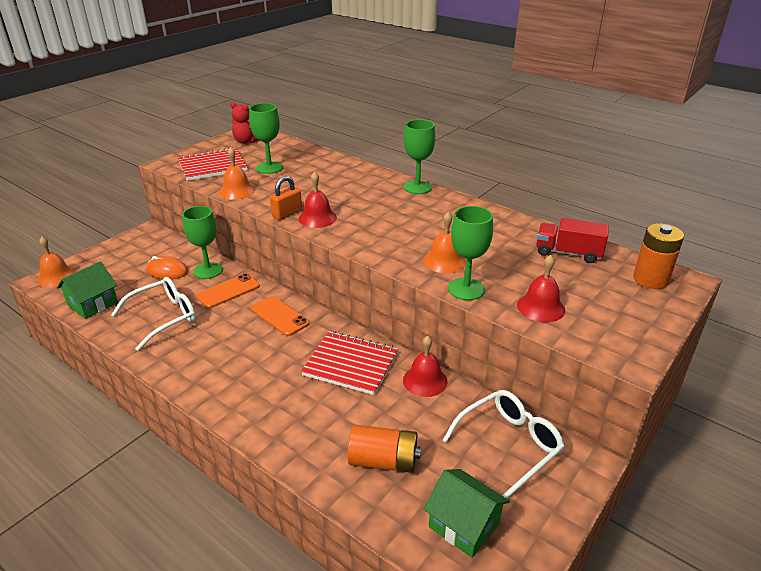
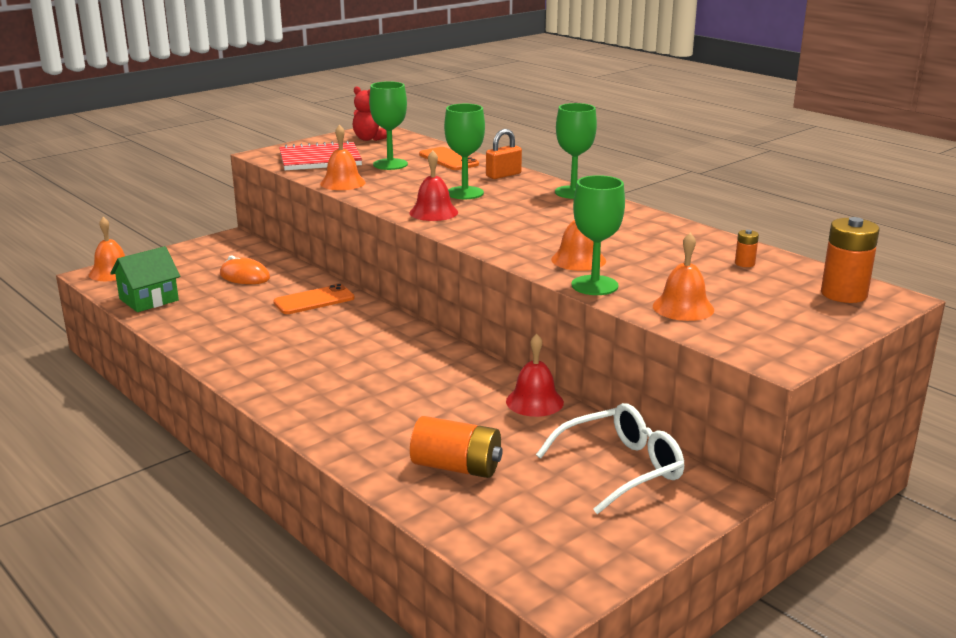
camera: 10 degrees right, 10 degrees down
white glasses [111,277,196,351] -> none
green goblet [182,206,223,279] -> green goblet moved to [444,104,485,199]
orange phone [251,296,310,336] -> orange phone moved to [419,147,479,170]
orange padlock [270,176,302,220] -> orange padlock moved to [486,129,522,179]
red notebook [301,331,398,395] -> none
green house [423,469,510,558] -> none
red bell [517,255,565,322] -> orange bell [653,233,714,321]
red truck [536,218,609,263] -> orange battery [735,230,759,267]

